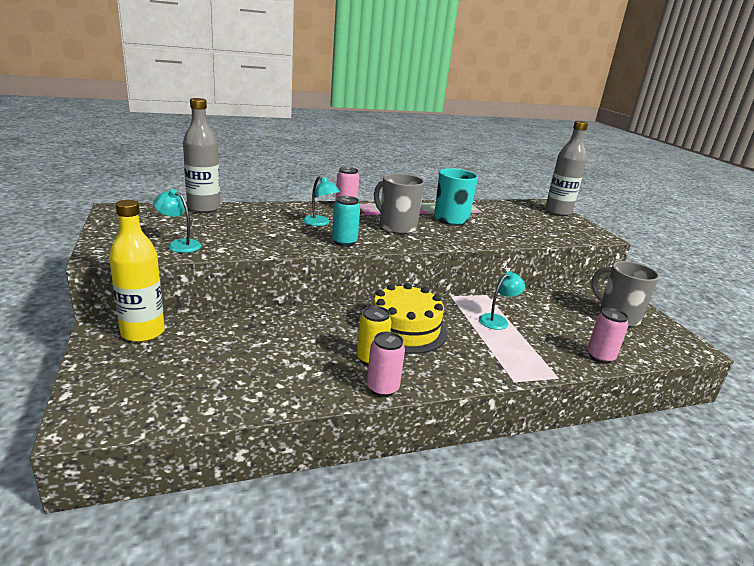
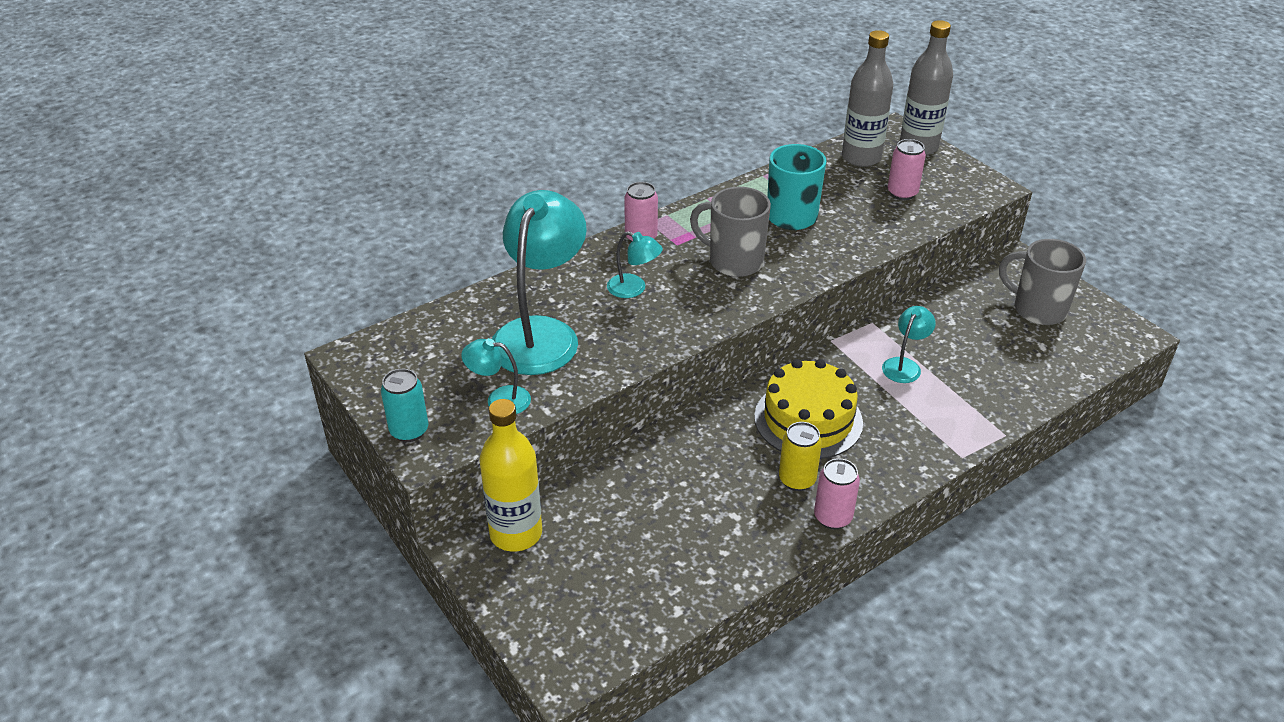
camera: 15 degrees left, 15 degrees up
grey bottle [183,98,220,213] -> grey bottle moved to [842,30,893,167]
turquoise can [332,196,360,247] -> turquoise can moved to [381,369,428,442]
pink can [587,308,628,364] -> pink can moved to [888,139,926,200]
none -> turquoise lamp [492,190,587,375]

